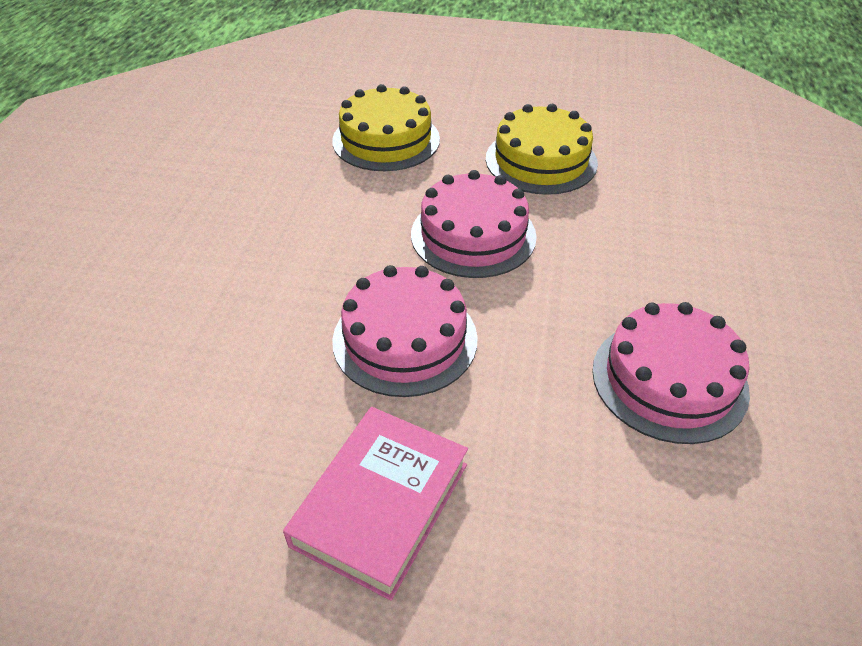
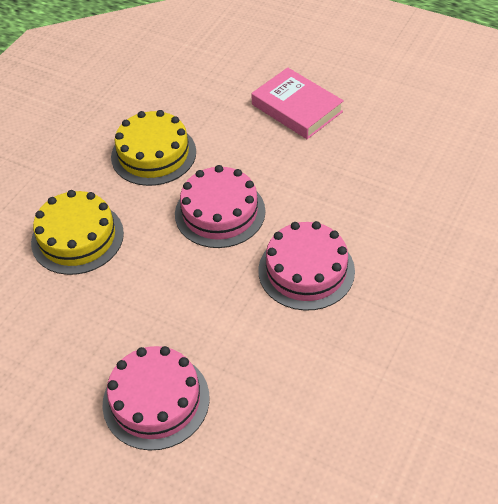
camera: 70 degrees left, 5 degrees up
pink book [283,407,468,601] -> pink book moved to [251,67,344,139]
pink cake [592,302,750,444] -> pink cake moved to [102,346,210,450]

